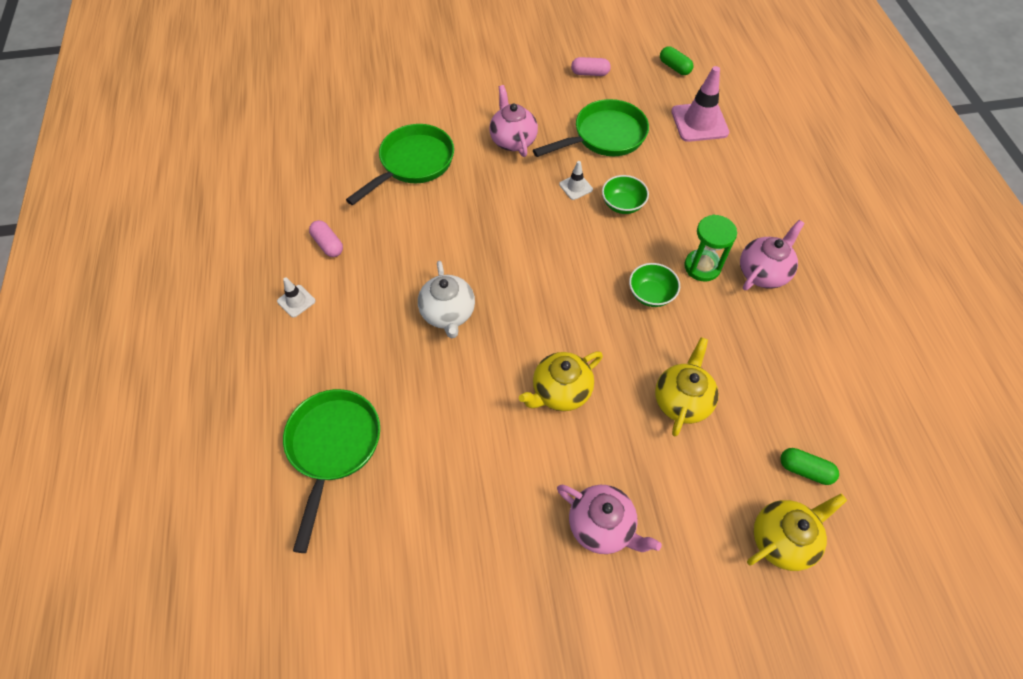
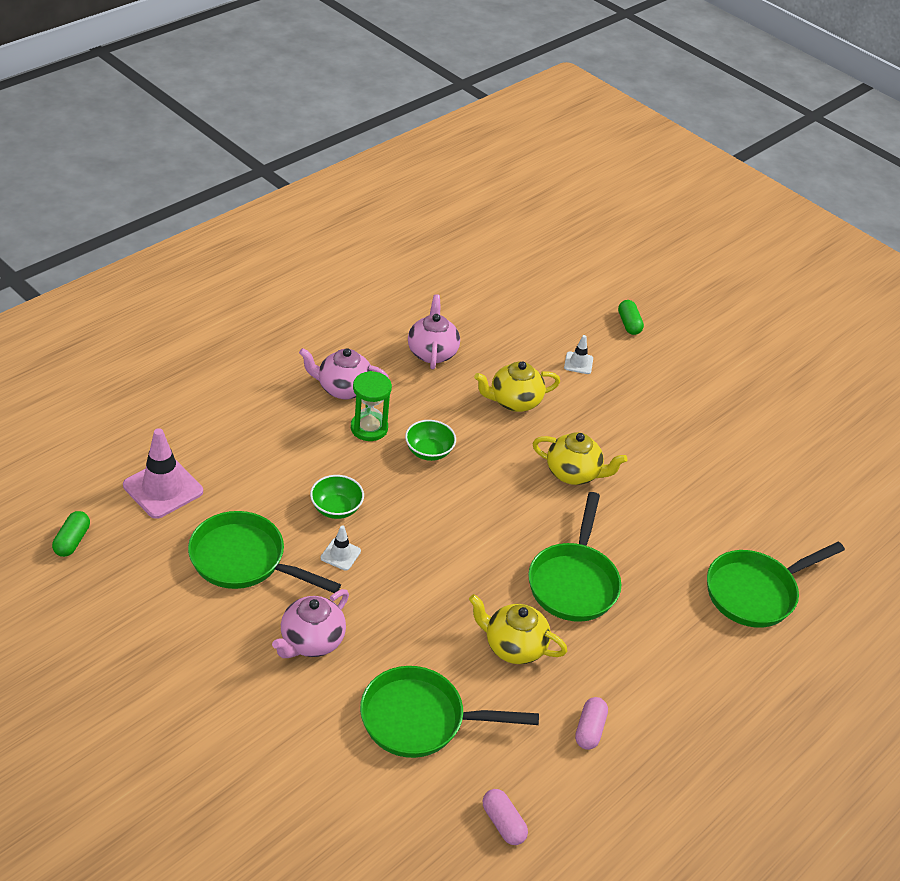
camera: 130 degrees left, 15 degrees down
white traffic cone [277,278,315,318] -> white traffic cone moved to [564,335,593,374]
white teapot [418,261,475,338] -> green pan [528,492,621,622]
pink teapot [557,484,662,554] -> pink teapot moved to [408,294,460,369]
pink capsule [571,57,611,76] -> pink capsule moved to [483,789,528,845]
yellow teapot [747,494,847,571] -> yellow teapot moved to [469,594,567,664]
green capsule [780,448,839,485] -> green capsule moved to [618,300,644,335]

